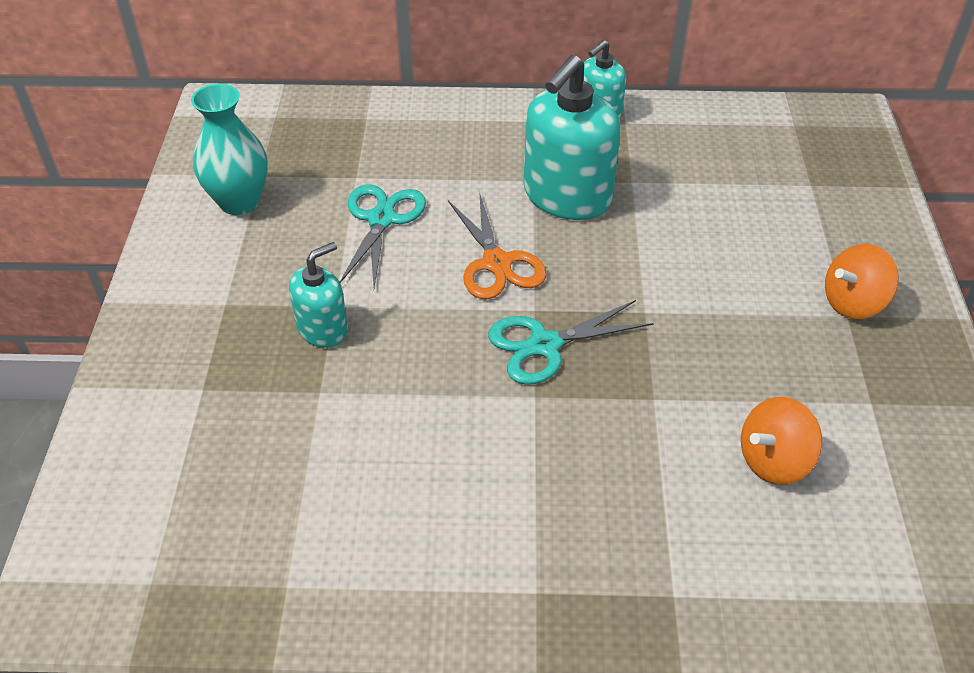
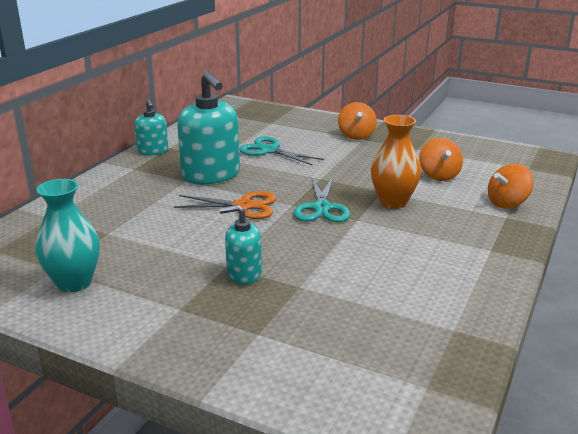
camera: 65 degrees left, 20 degrees down
turquoise soap dispenser [289,242,348,348] -> turquoise soap dispenser turned 75 degrees counterclockwise [219,205,262,285]
turquoise scissors [340,184,426,287] -> turquoise scissors moved to [239,137,324,166]
none -> orange vase [371,115,421,209]
none -> orange spinning top [488,163,533,208]

